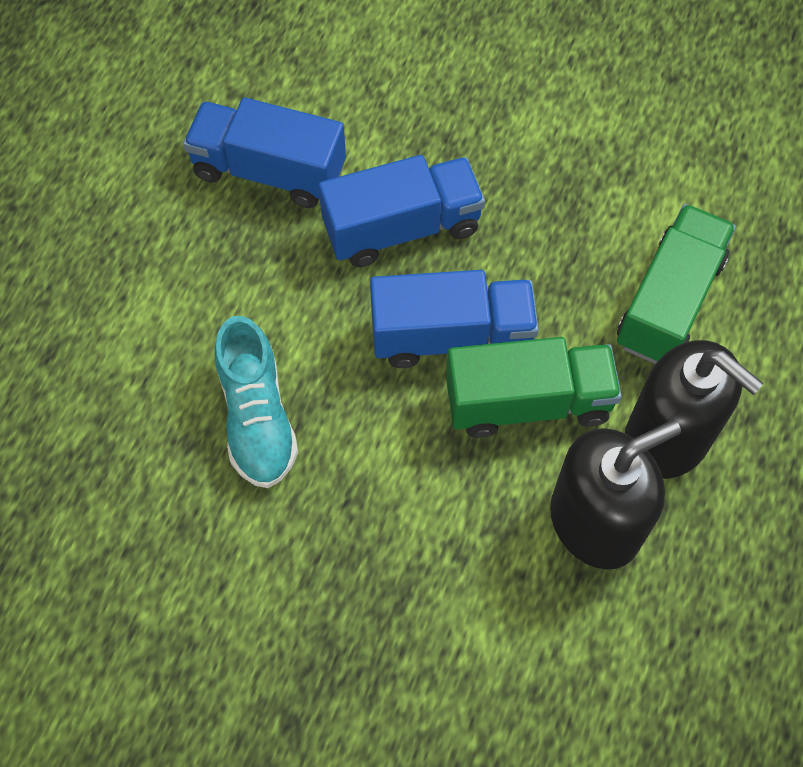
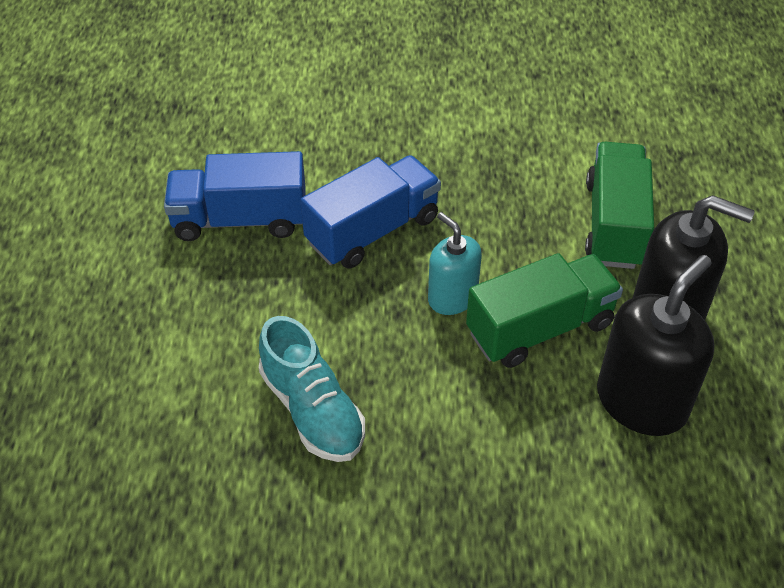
camera: 20 degrees left, 15 degrees down
blue truck [370,270,539,368] -> turquoise soap dispenser [428,212,482,315]

